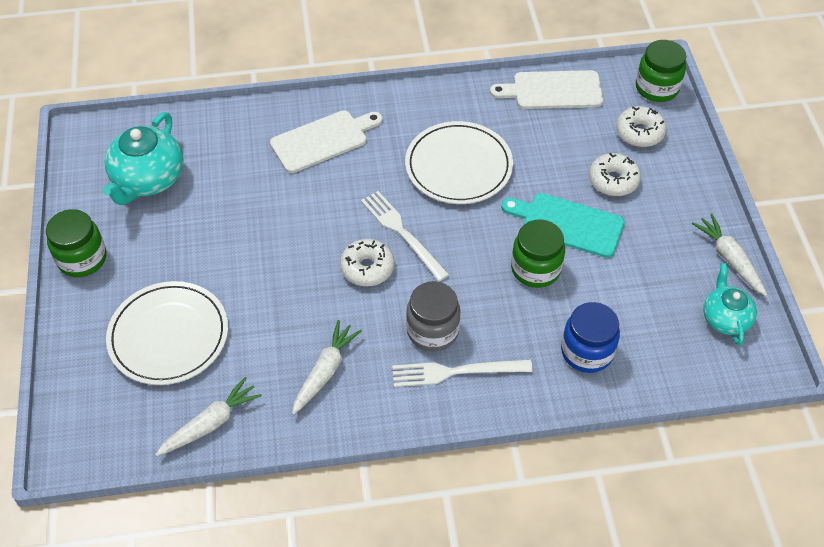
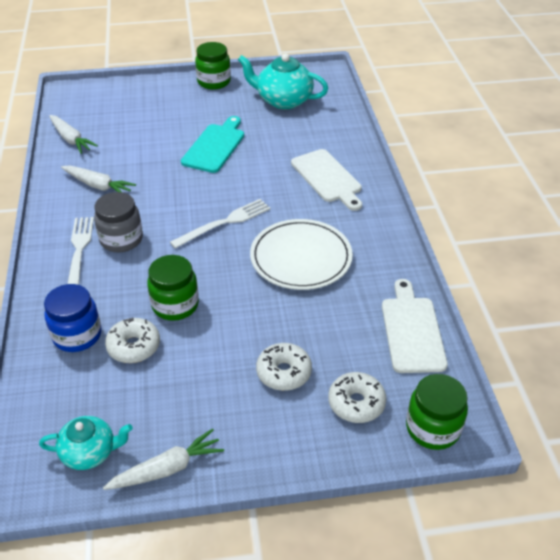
camera: 90 degrees right, 10 degrees down
white plate [106,281,228,385] -> none
white donut [340,239,394,286] -> white donut moved to [105,318,160,363]
turquoise cutting board [501,193,625,258] -> turquoise cutting board moved to [181,116,244,173]

